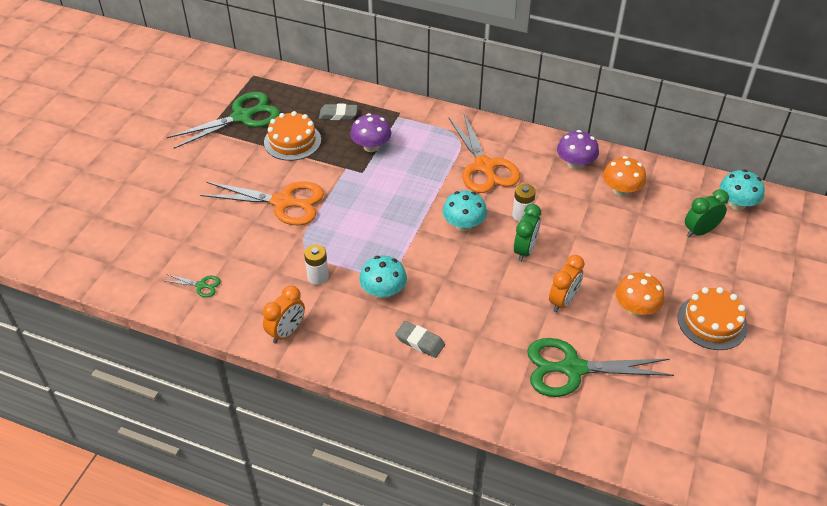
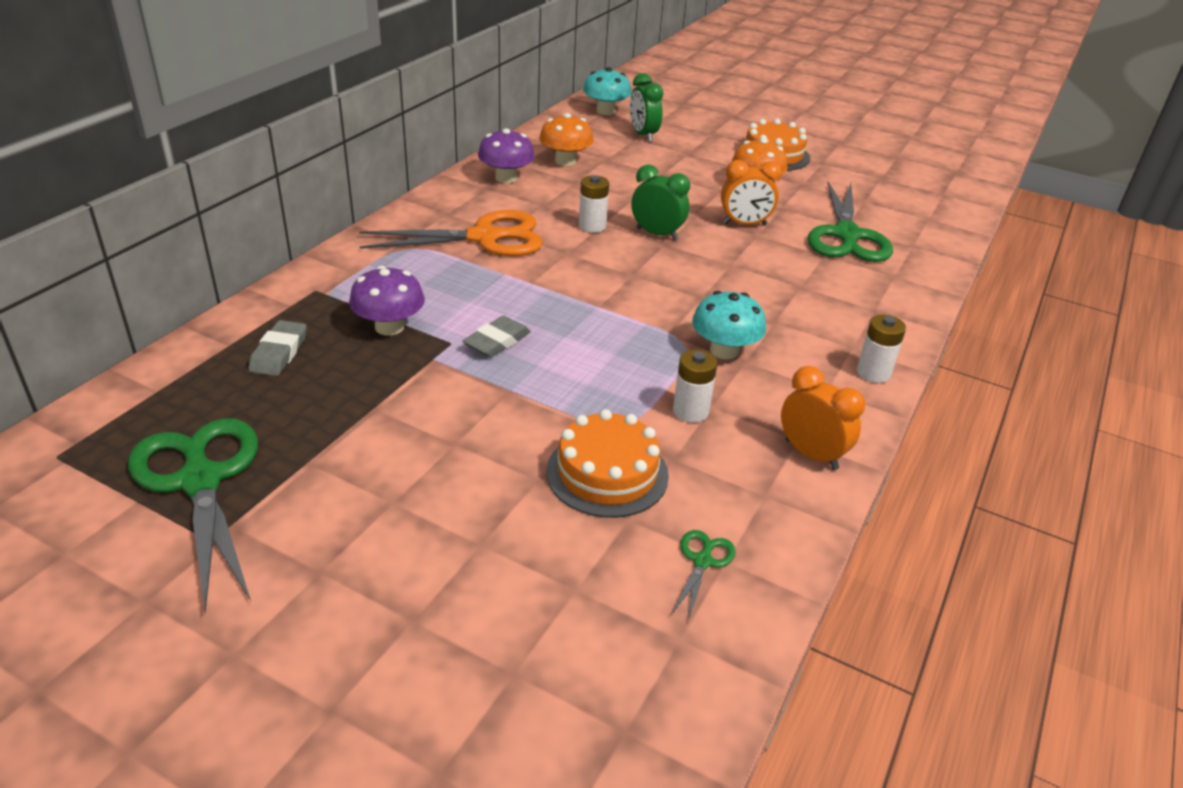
camera: 85 degrees left, 10 degrees down
orange scissors [200,182,324,226] -> none
orange cake [264,111,321,161] -> orange cake moved to [547,409,669,518]
grey eraser [395,321,445,358] -> grey eraser moved to [462,316,531,358]
turquoise mushroom [442,190,487,231] -> none
orange clock [549,255,584,312] -> orange clock turned 135 degrees clockwise [721,160,782,225]
none -> white battery [857,314,906,383]

